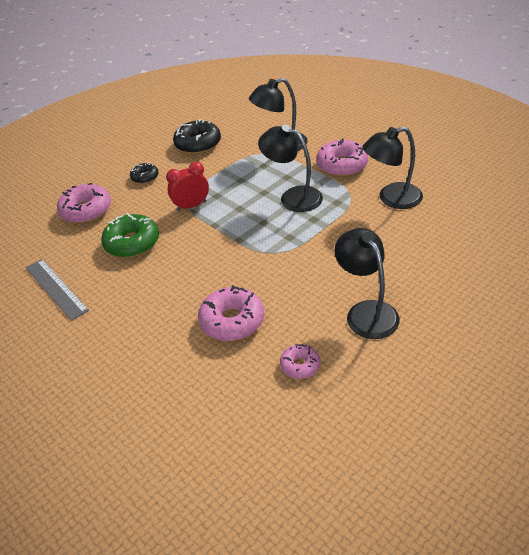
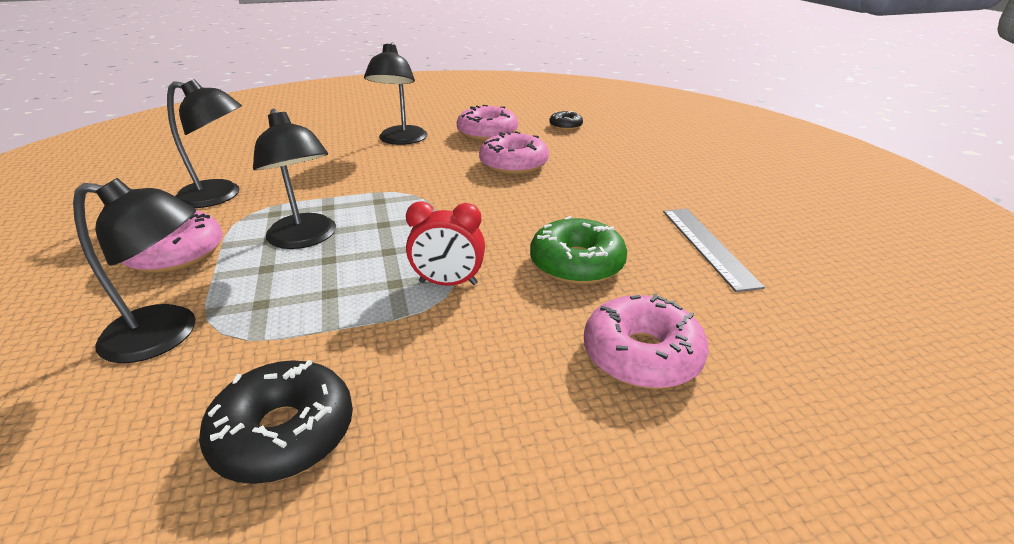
camera: 155 degrees left, 10 degrees down
black donut [130,163,159,184] -> black donut moved to [549,111,583,130]
pink donut [280,344,320,379] -> pink donut [457,105,518,141], size x1.77

